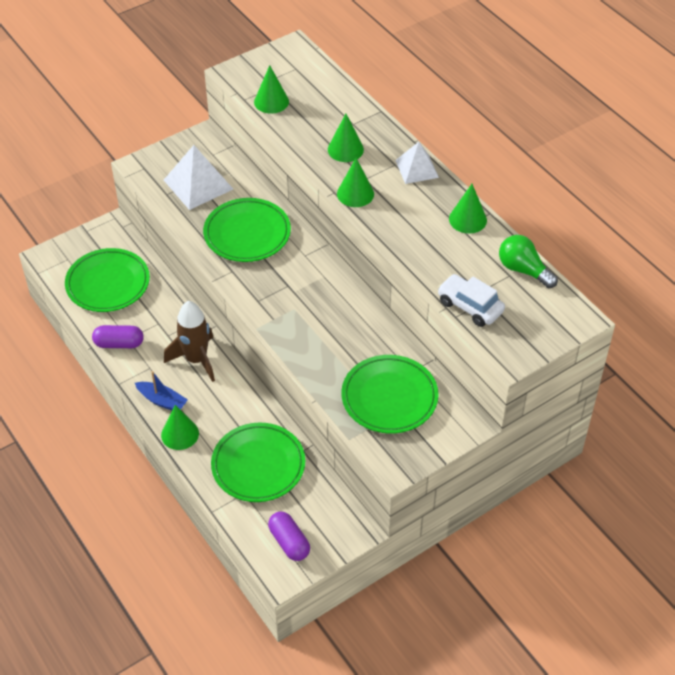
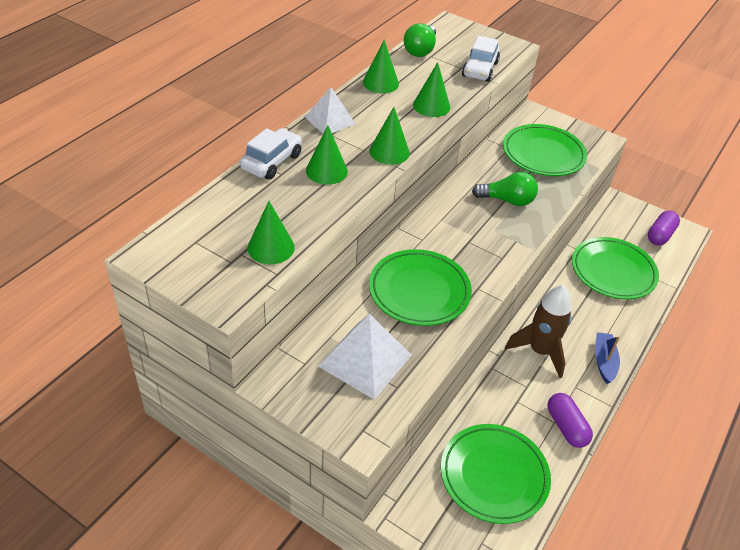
camera: 115 degrees left, 5 degrees down
green cone [161,405,199,450] -> green cone moved to [413,62,450,117]
none -> white car [240,128,302,180]
none -> green light bulb [472,172,538,206]

